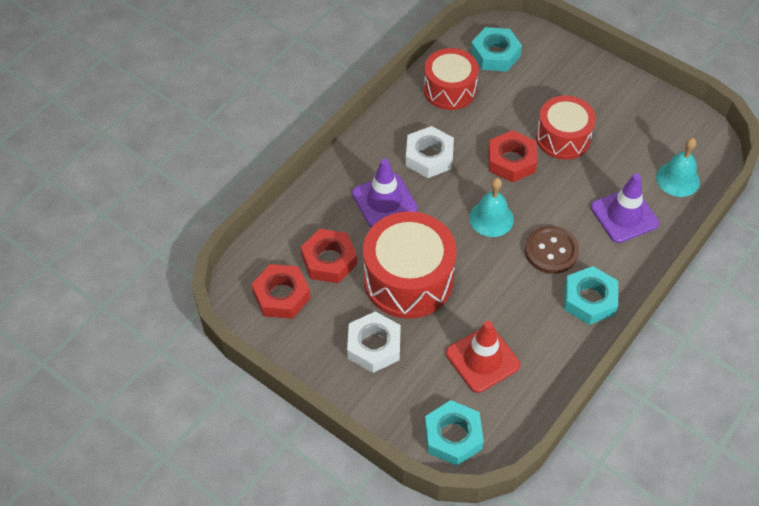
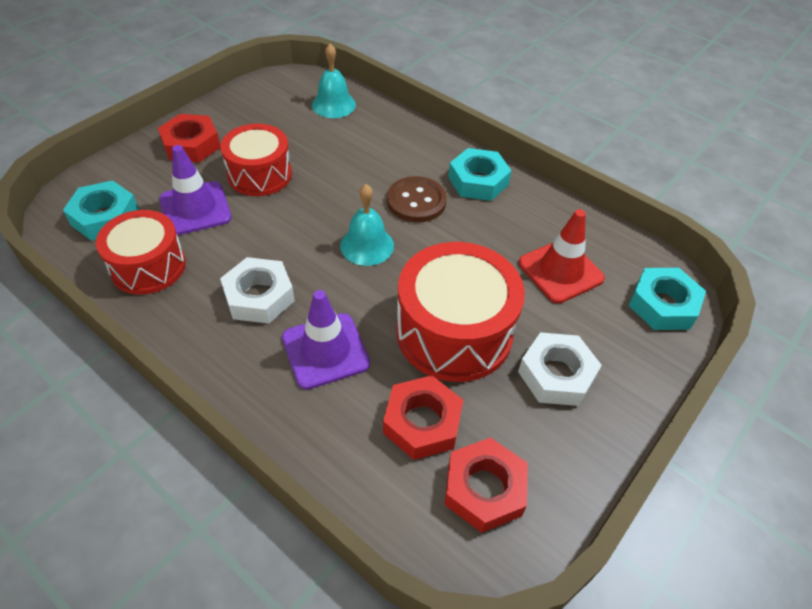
camera: 90 degrees left, 5 degrees down
red nut [488,130,537,183] -> red nut moved to [158,114,221,163]
purple traffic cone [591,173,659,243] -> purple traffic cone moved to [159,145,232,235]

